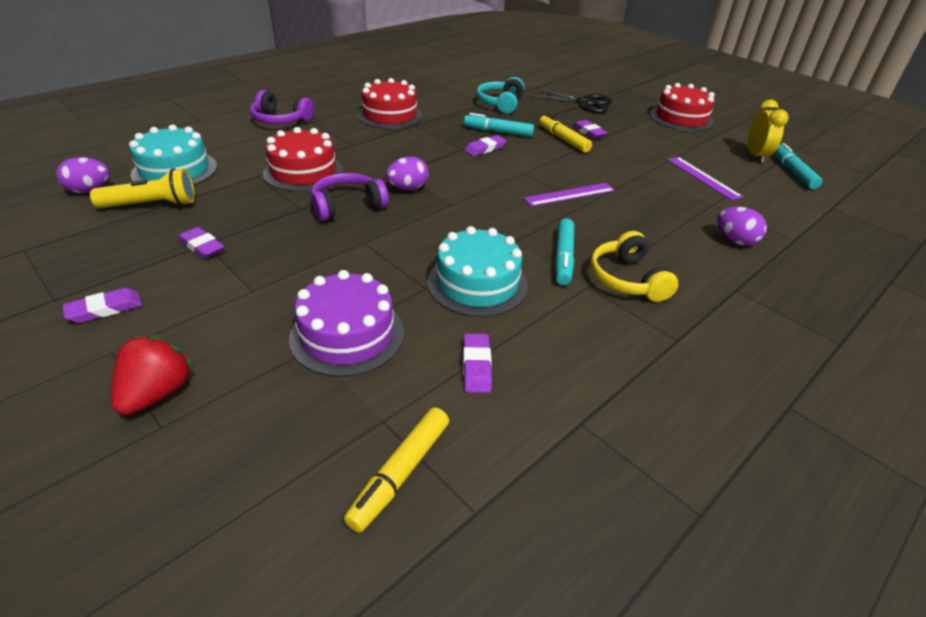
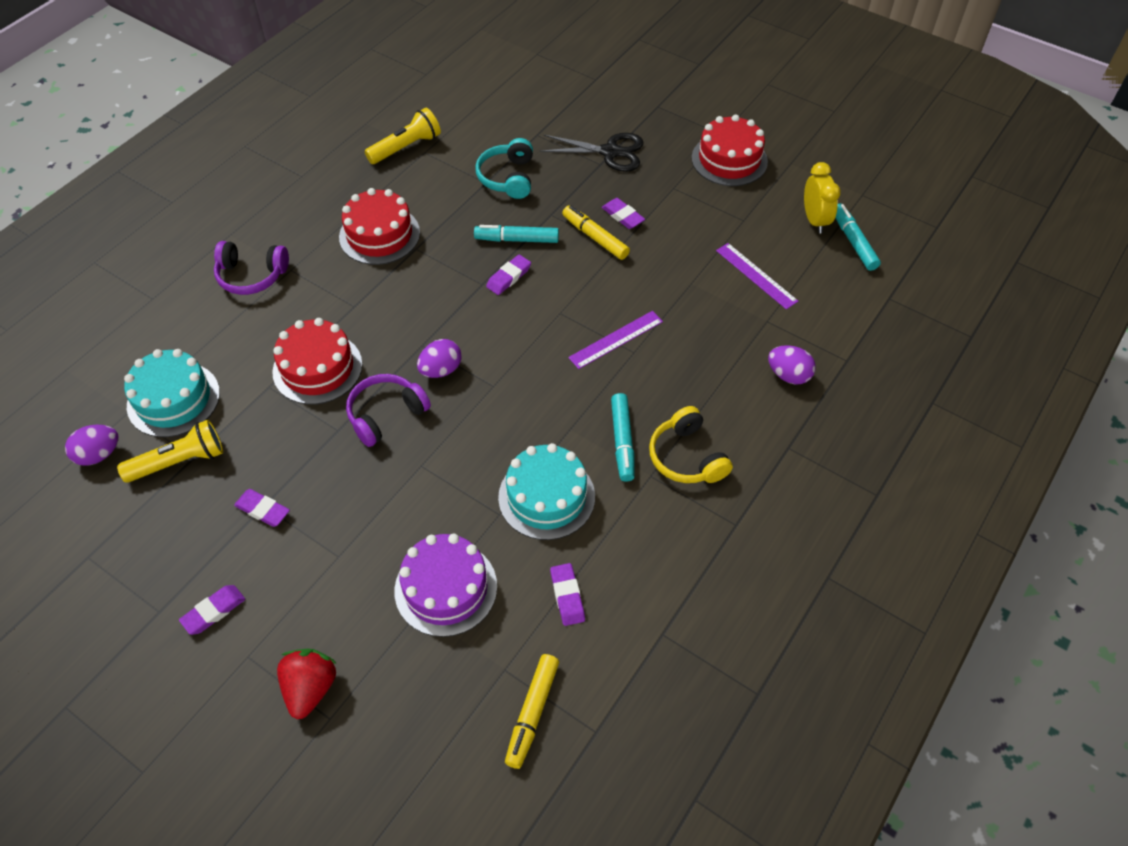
camera: 10 degrees left, 15 degrees up
none -> yellow flashlight [364,108,441,164]

